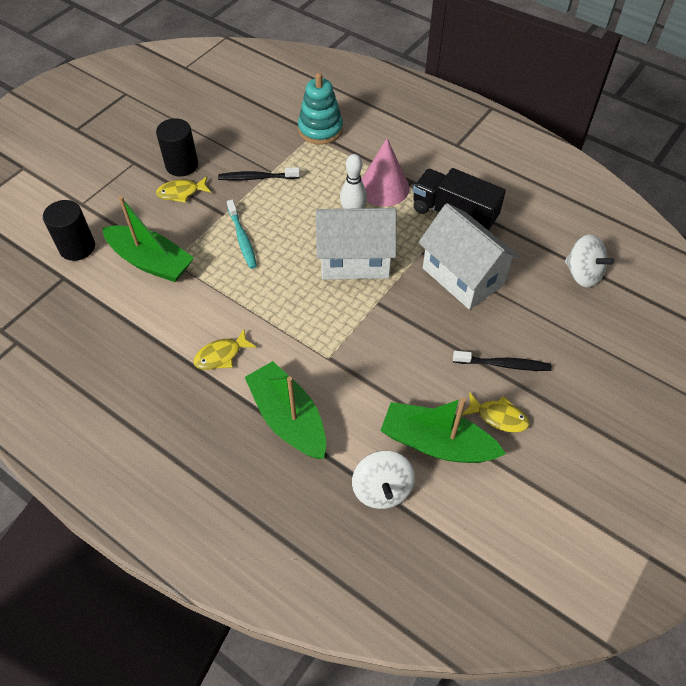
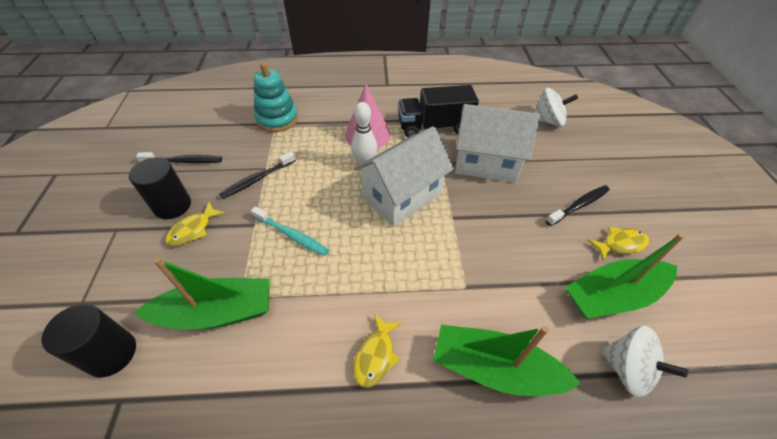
camera: 40 degrees left, 5 degrees down
none -> black toothbrush [136,152,222,163]

